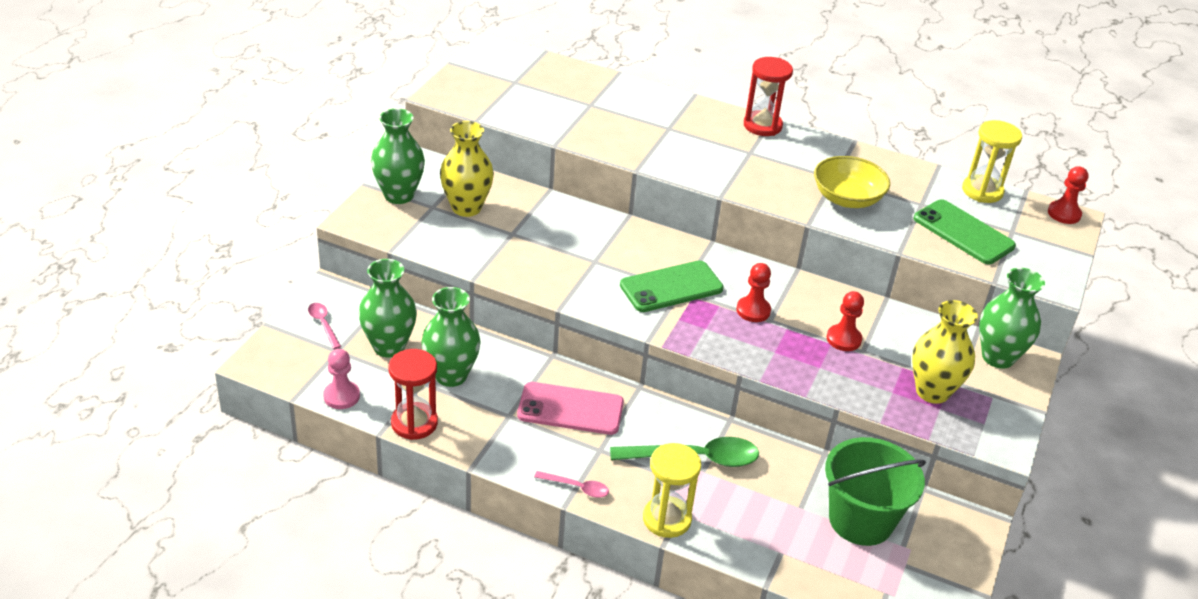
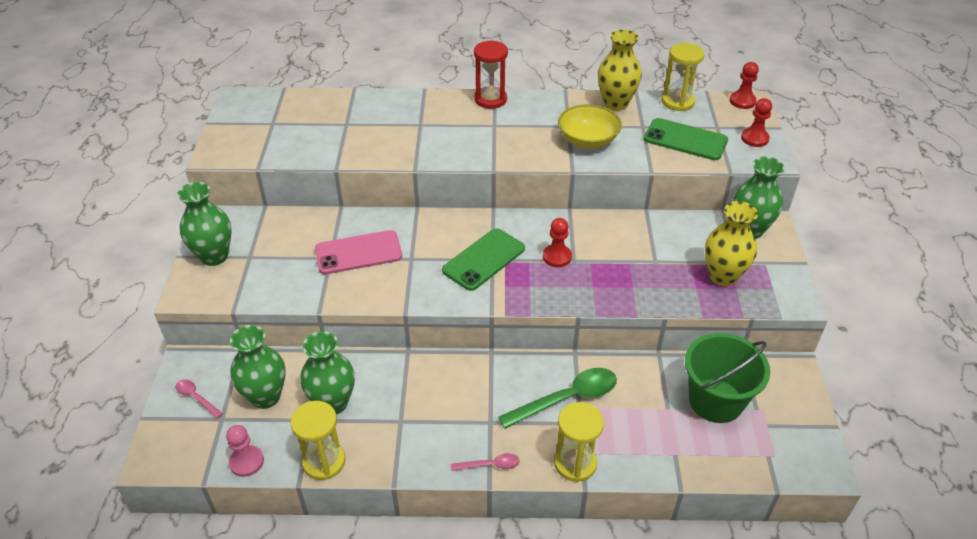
camera: 20 degrees left, 5 degrees up
red hourglass [388,349,438,440] -> yellow hourglass [290,401,345,480]
yellow vase [440,121,494,217] -> yellow vase moved to [598,30,642,111]
pink phone [517,382,624,435] -> pink phone moved to [315,230,402,274]
red pawn [827,291,864,351] -> red pawn moved to [741,98,772,147]

